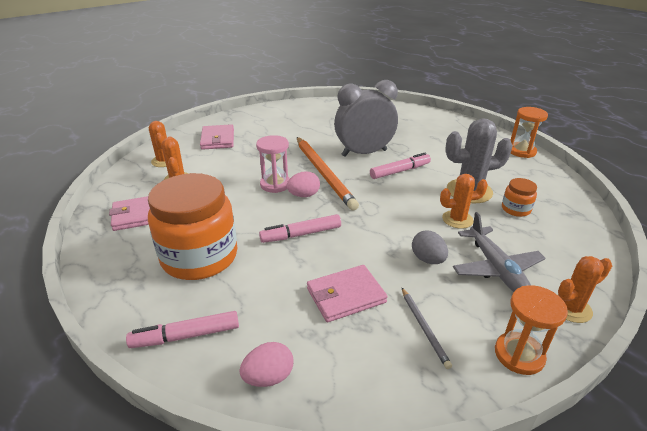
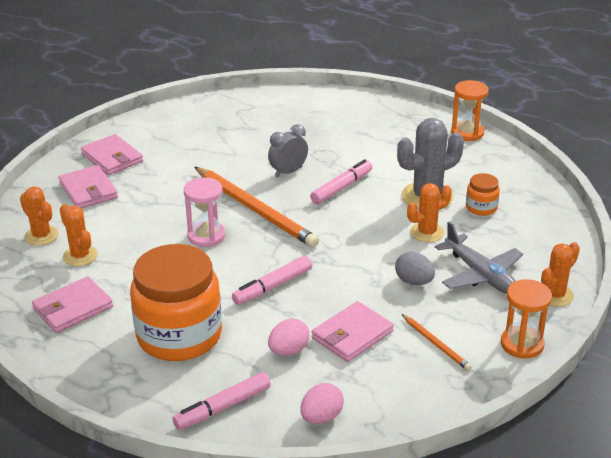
camera: 20 degrees left, 0 degrees up
pink egg [287,171,320,197] -> pink egg moved to [268,318,310,356]
grey clock [334,80,398,157] -> grey clock [268,124,308,177], size x0.54
grey pencil [402,288,452,369] -> orange pencil [402,314,472,371]
none -> pink wallet [81,134,143,175]

